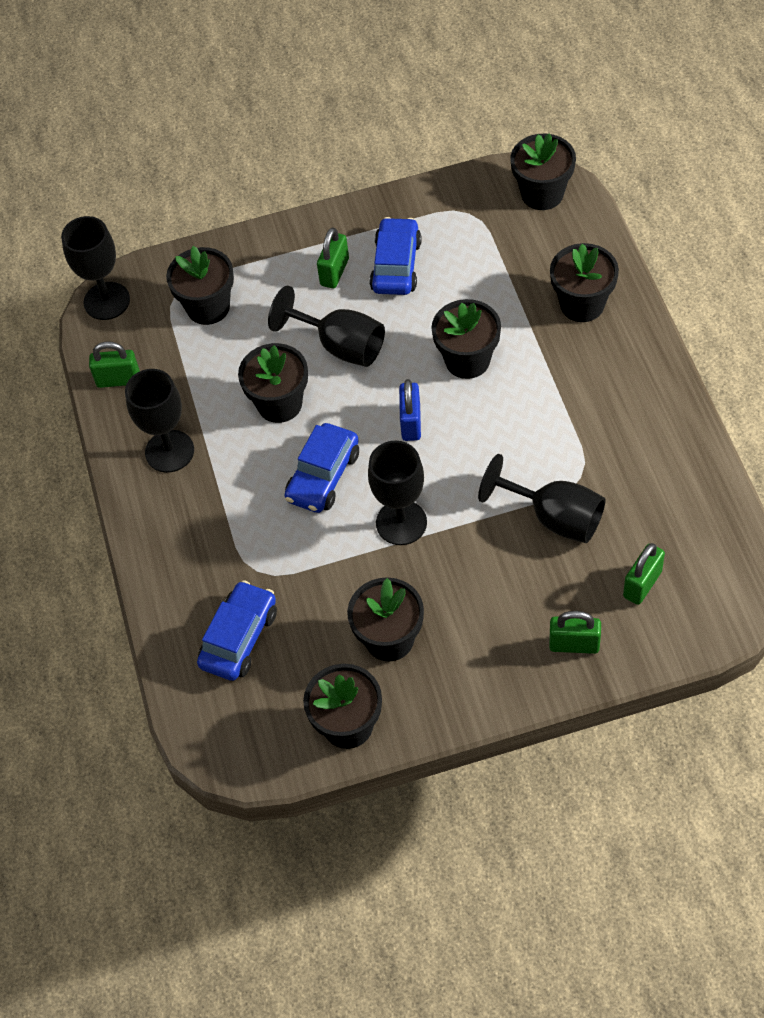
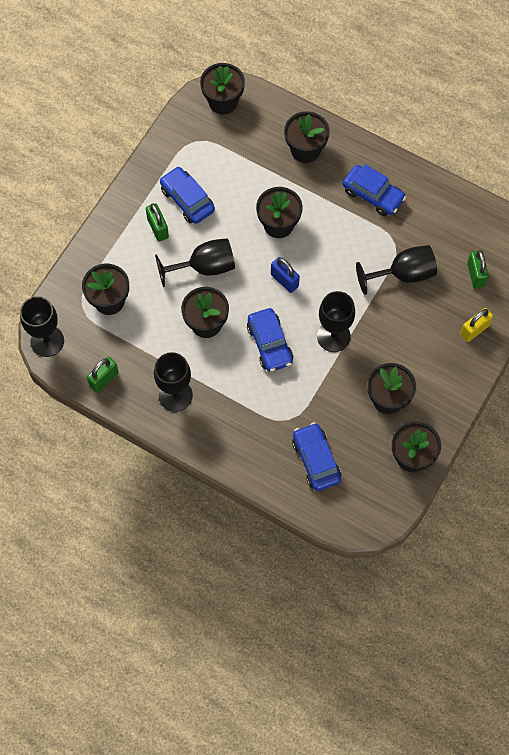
camera: 50 degrees left, 10 degrees up
green padlock [549,611,601,654] -> yellow padlock [460,308,493,342]
none -> blue car [343,164,406,216]

